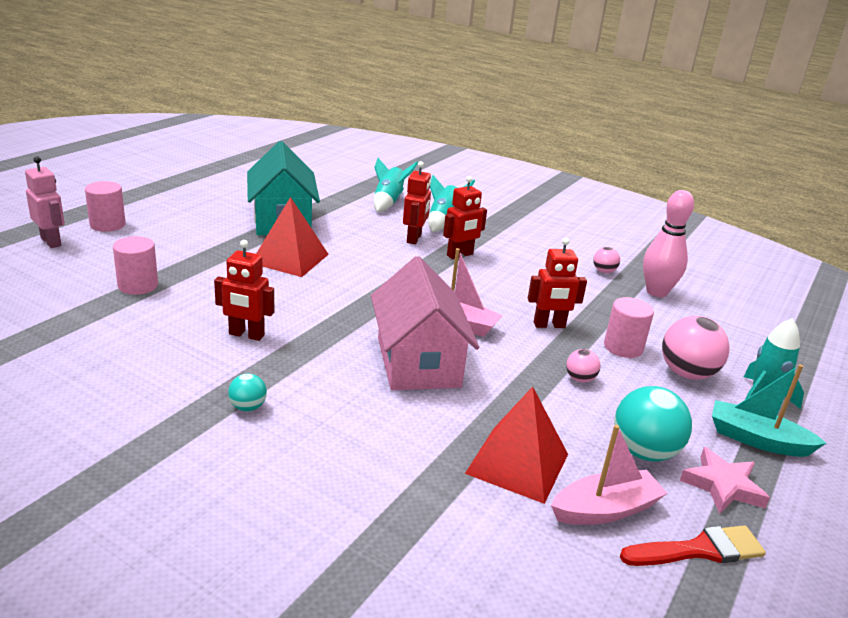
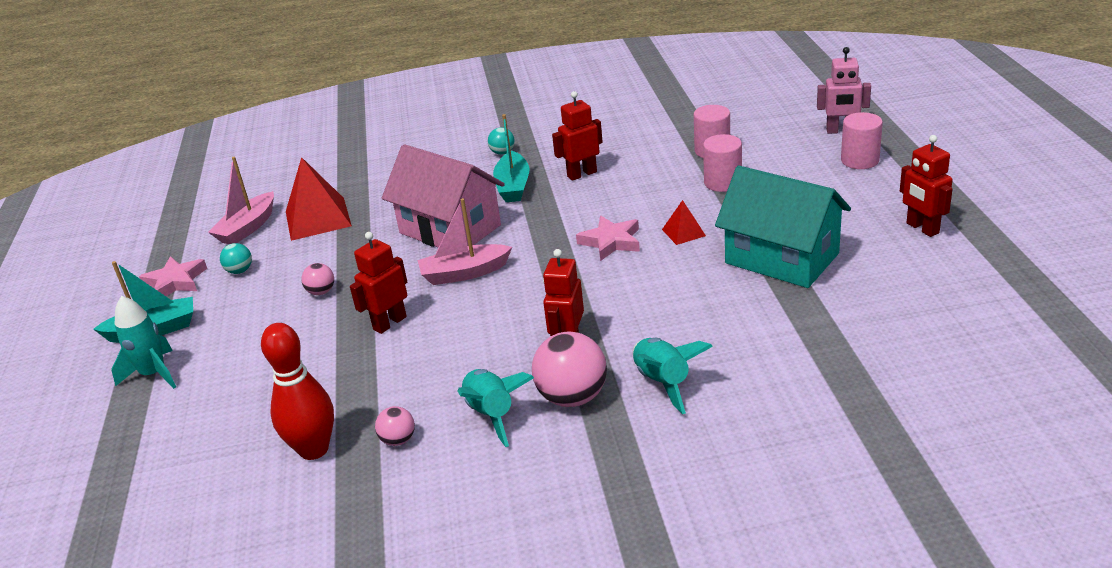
camera: 145 degrees right, 5 degrees up
red pyramid [256,197,329,277] -> red pyramid [662,200,706,245], size x0.50
turquoise rocket [374,158,418,212] -> turquoise rocket moved to [458,369,534,447]
red robot [403,161,431,244] -> red robot moved to [900,135,953,237]
pink cylinder [604,297,654,358] -> pink cylinder moved to [703,134,742,192]
turquoise ball [614,386,692,462] -> turquoise ball [220,243,252,274], size x0.51
red brush [620,525,766,566] -> none
pink bowling pin [643,190,694,297] -> red bowling pin [261,323,334,460]
pink ball [662,316,730,380] -> pink ball moved to [532,332,607,407]
none -> turquoise boat [493,114,530,202]
none -> pink star [576,216,640,261]

